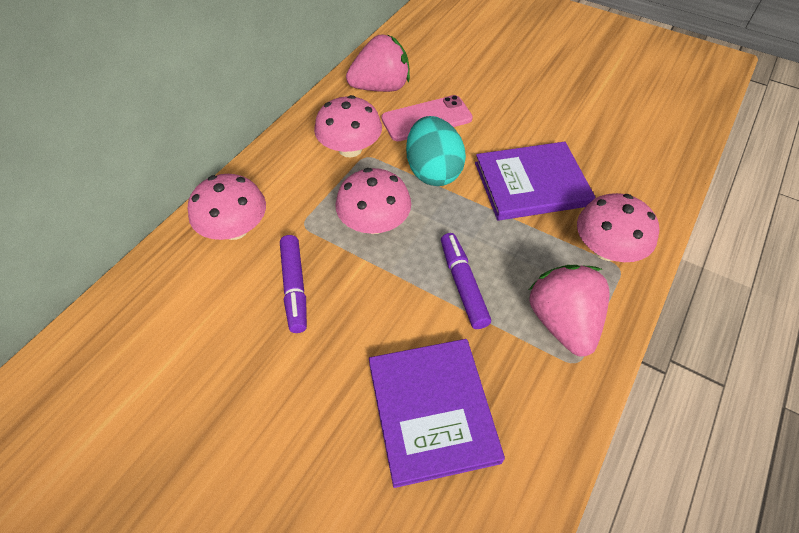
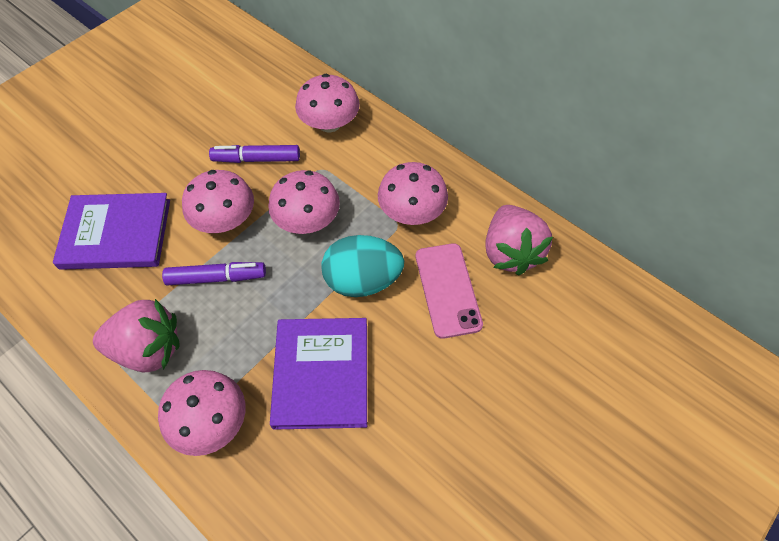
camera: 100 degrees right, 5 degrees up
none -> pink mushroom [182,170,254,233]

